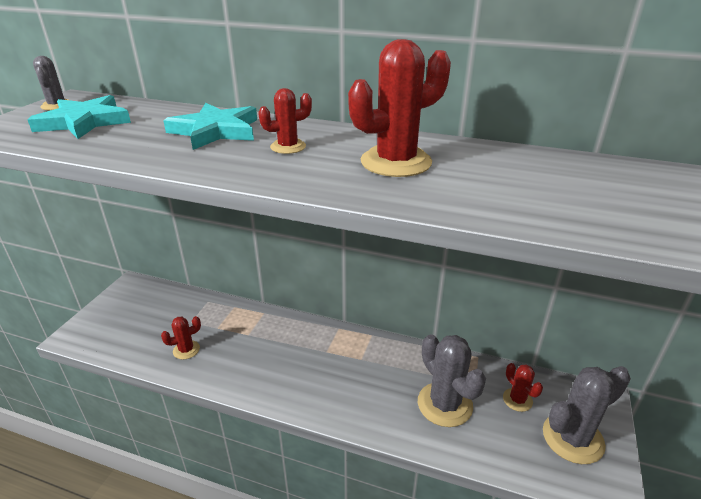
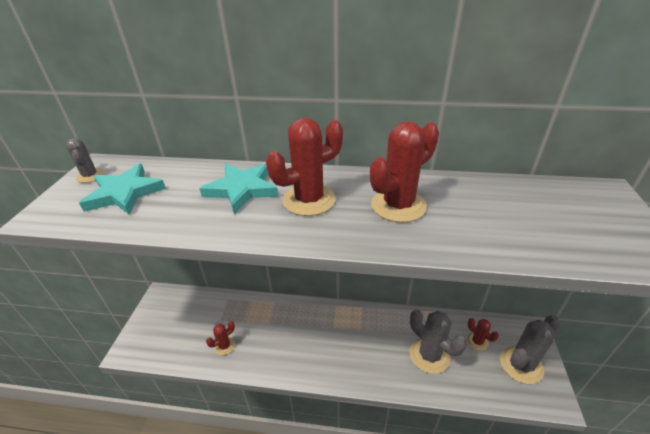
camera: 10 degrees left, 5 degrees up
red cactus [258,88,312,154] -> red cactus [266,118,343,216], size x1.87

